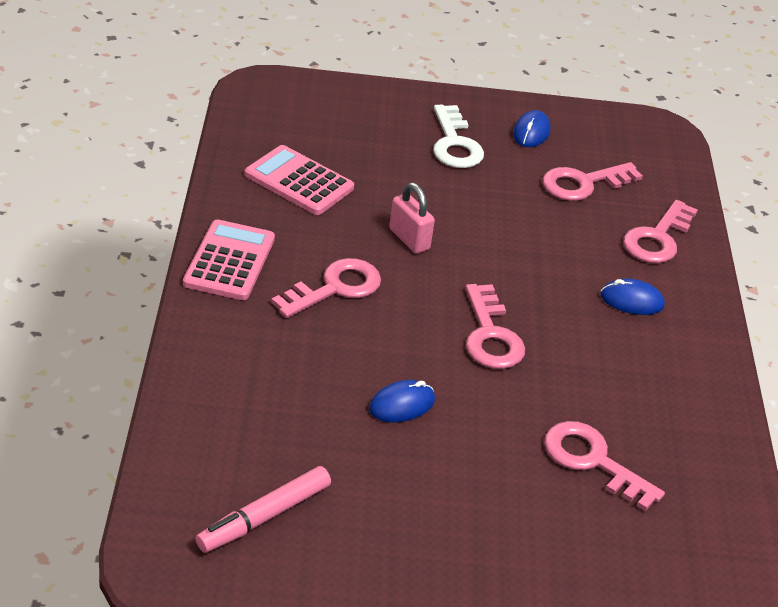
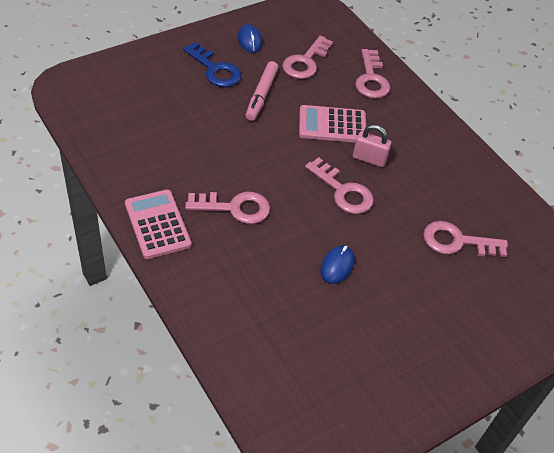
camera: 35 degrees left, 10 degrees up
pink marker [196,466,331,553] -> pink marker moved to [246,61,278,121]
pink calculator [245,145,354,215] -> pink calculator moved to [299,105,366,142]
pink key [271,258,381,318] -> pink key turned 75 degrees clockwise [185,192,270,224]
pink padlock [389,183,435,254] -> pink padlock moved to [353,125,392,167]
white key [433,105,484,168] -> blue key [183,42,241,87]
blue mouse [600,278,665,315] -> none

